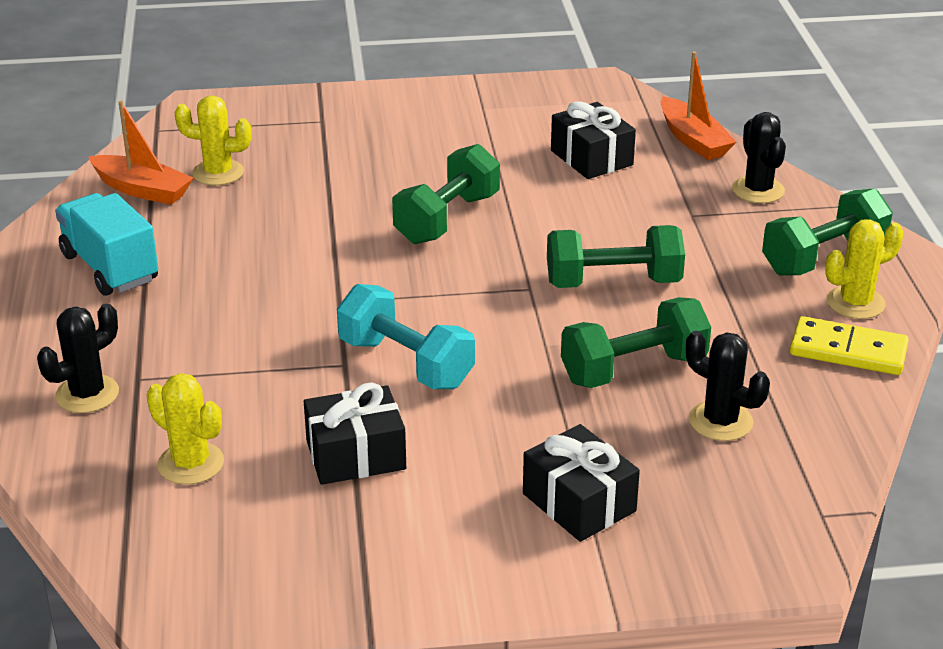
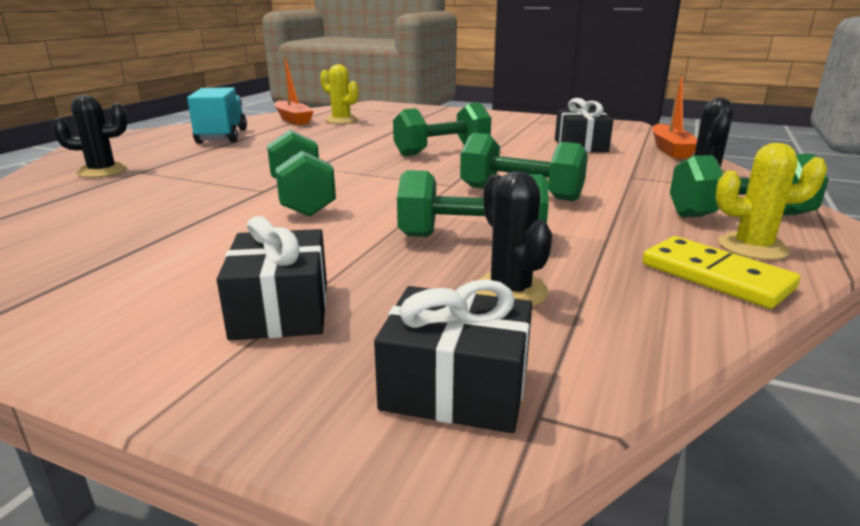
camera: 30 degrees right, 10 degrees down
yellow cactus [146,373,224,485] -> none
black gift [304,383,406,485] -> black gift moved to [374,279,532,433]
turquoise dumbbell [337,284,475,389] -> green dumbbell [267,130,336,216]

